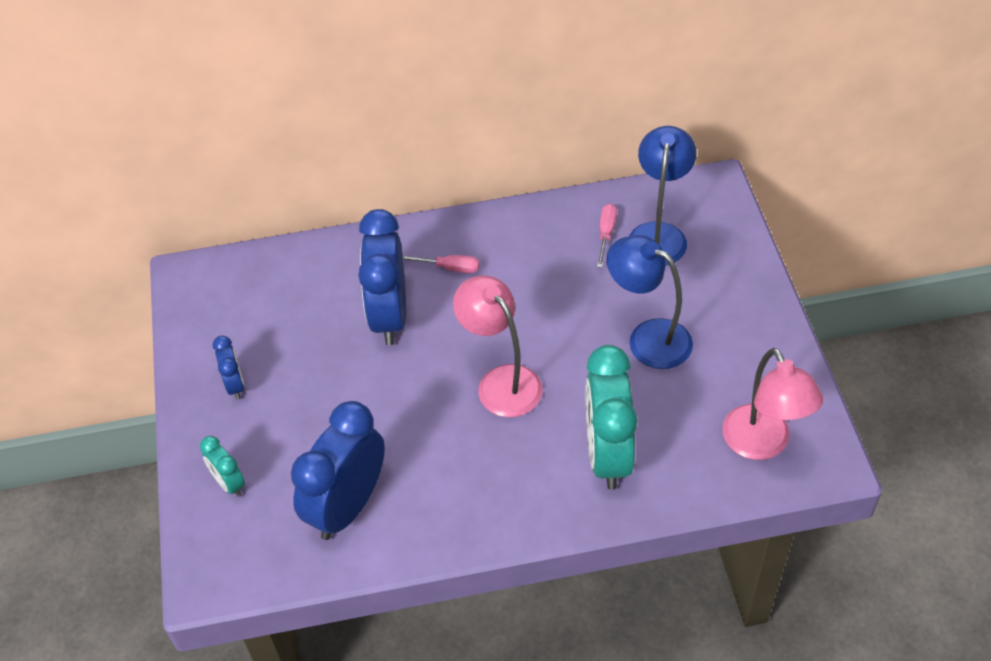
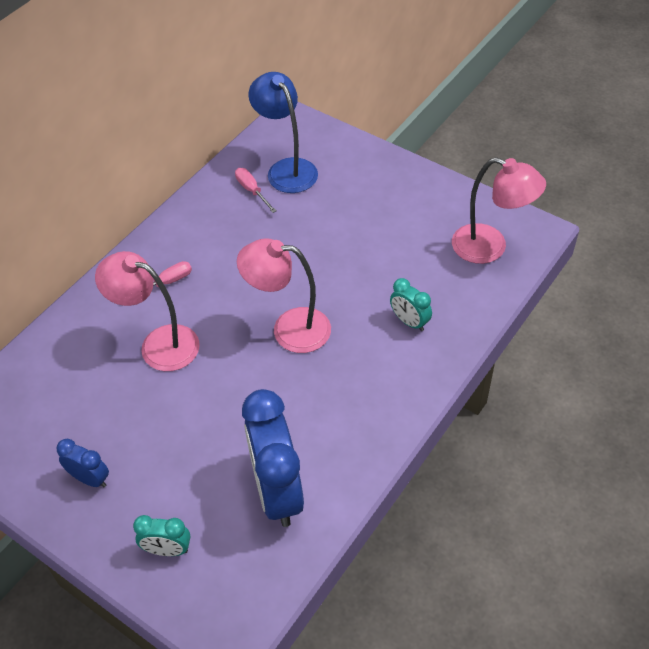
camera: 45 degrees left, 0 degrees up
blue clock [358,209,406,345] -> pink lamp [95,251,200,371]
turquoise clock [586,345,638,490] -> turquoise clock [390,278,432,331], size x0.48
blue lamp [607,235,693,369] -> none

